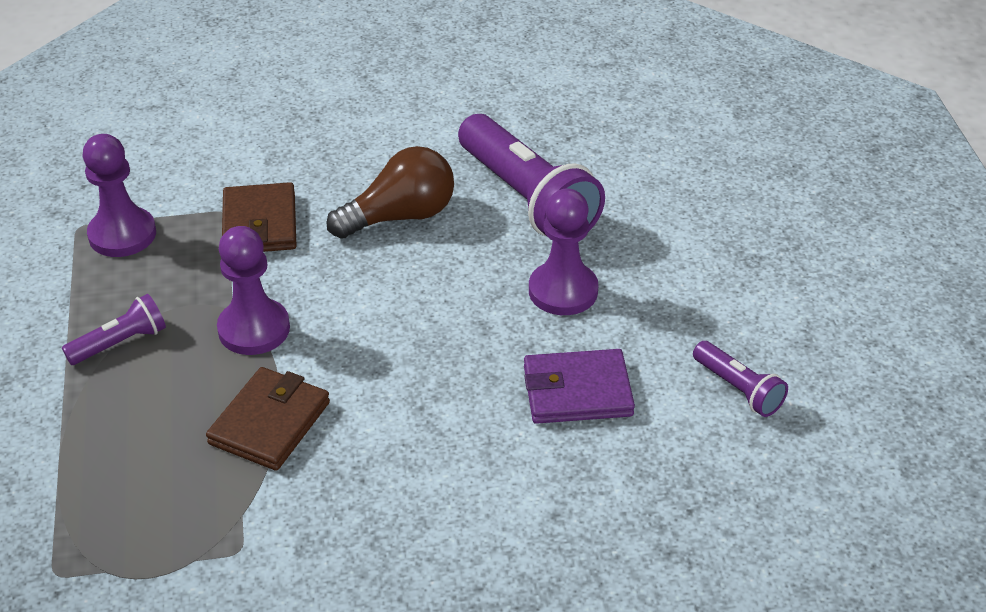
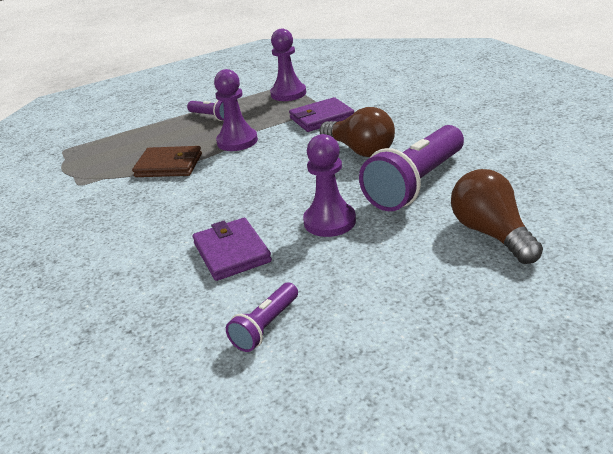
camera: 75 degrees right, 10 degrees down
brown wallet [222,182,296,252] -> purple wallet [289,97,354,132]
none -> brown light bulb [451,169,543,264]

